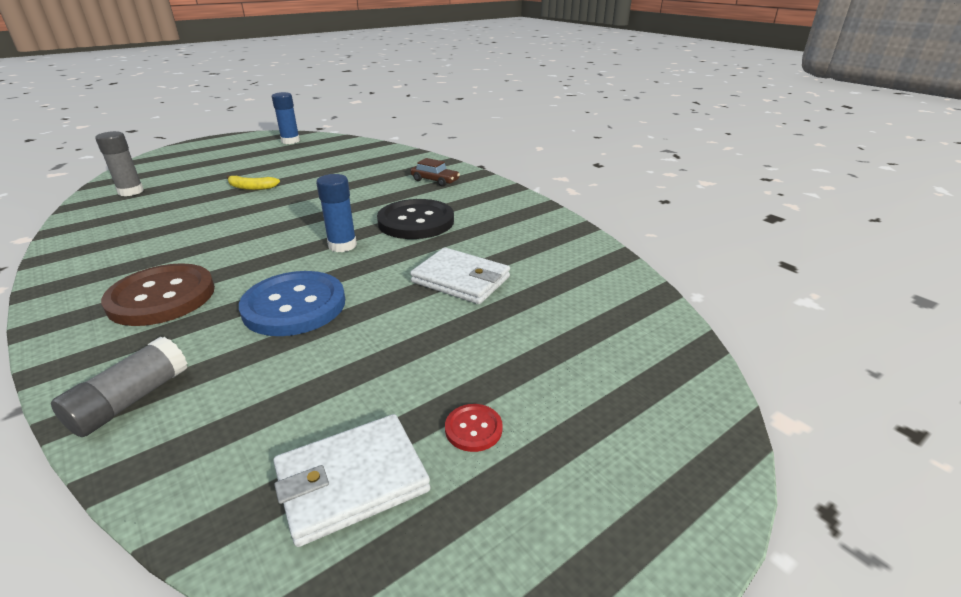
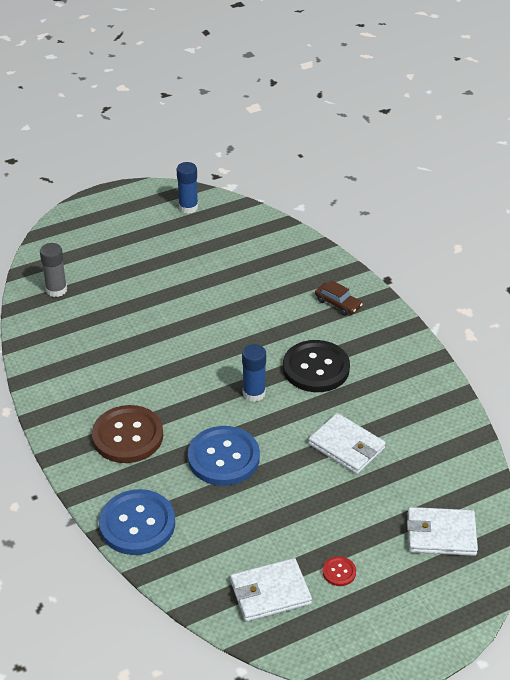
camera: 10 degrees right, 10 degrees up
grey glue stick [51,337,188,437] -> blue button [99,489,175,555]
yellow banana [227,175,280,190] -> none
none -> white wallet [407,507,478,556]

